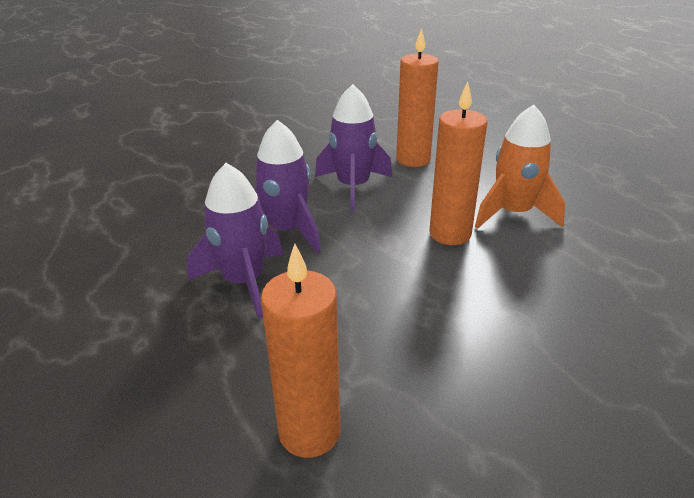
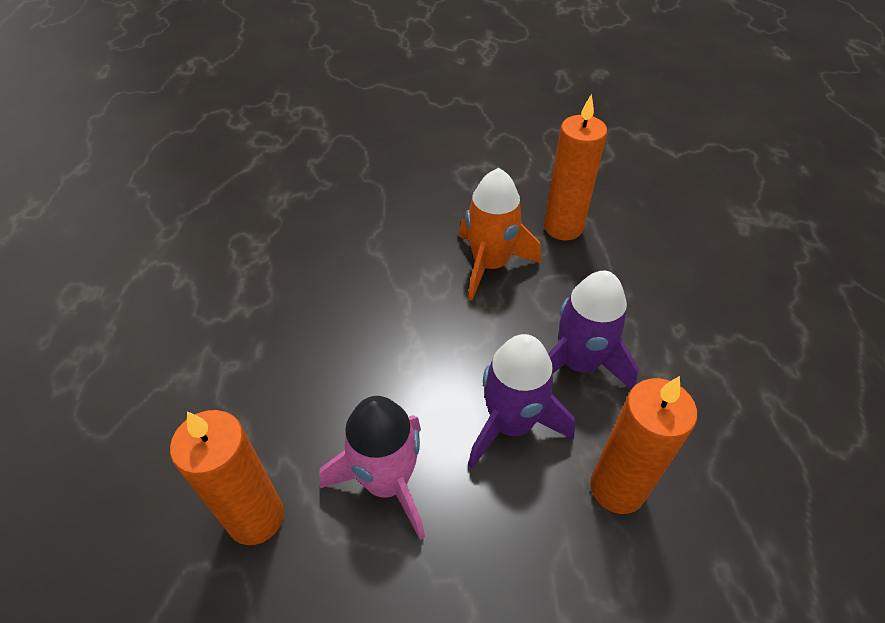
camera: 155 degrees left, 15 degrees up
purple rocket [315,84,392,211] -> pink rocket [319,396,425,540]
orange candle [429,81,487,245] -> orange candle moved to [590,376,697,514]
orange rocket [475,105,565,229] -> orange rocket moved to [459,168,541,301]

